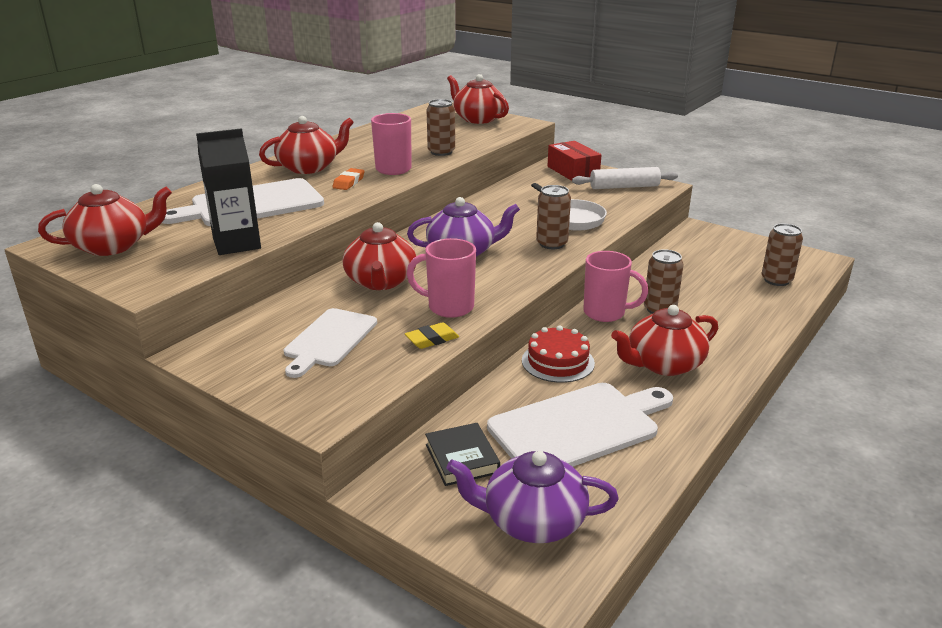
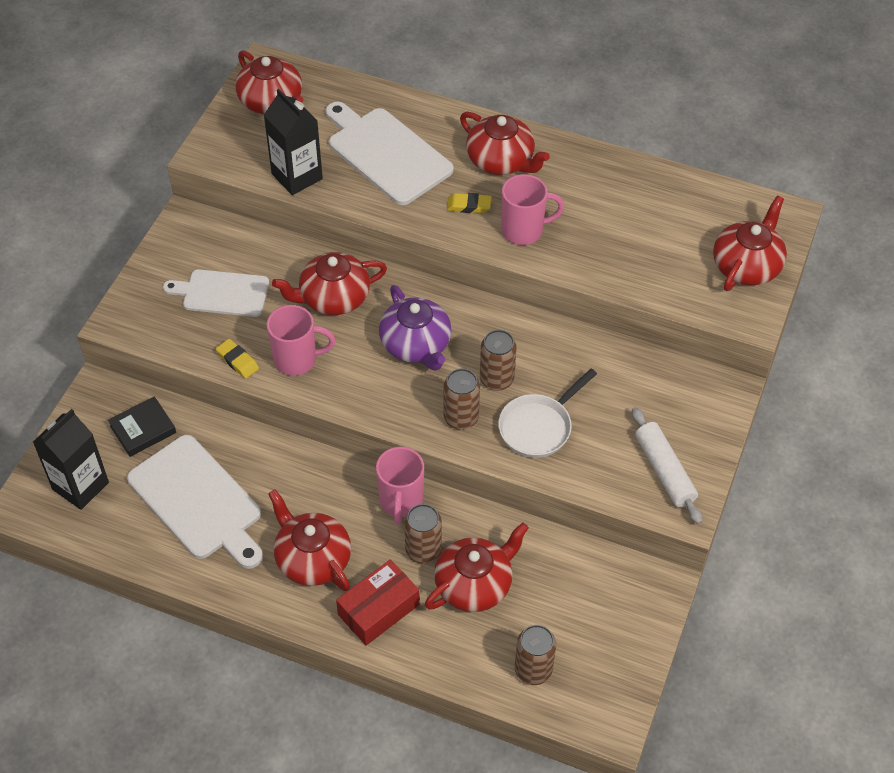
camera: 75 degrees right, 25 degrees up
orange eraser [333,168,365,190] -> yellow eraser [447,193,492,213]
pink mug [407,238,476,318] -> pink mug turned 90 degrees clockwise [267,305,335,376]
brown can [427,99,455,156] -> brown can moved to [480,330,517,391]
purple teapot [446,451,619,543] -> black carton [33,409,109,510]
red cake [522,325,595,383] -> none
red box [548,141,601,181] -> red box moved to [336,559,420,646]
none -> red teapot [425,523,529,612]

